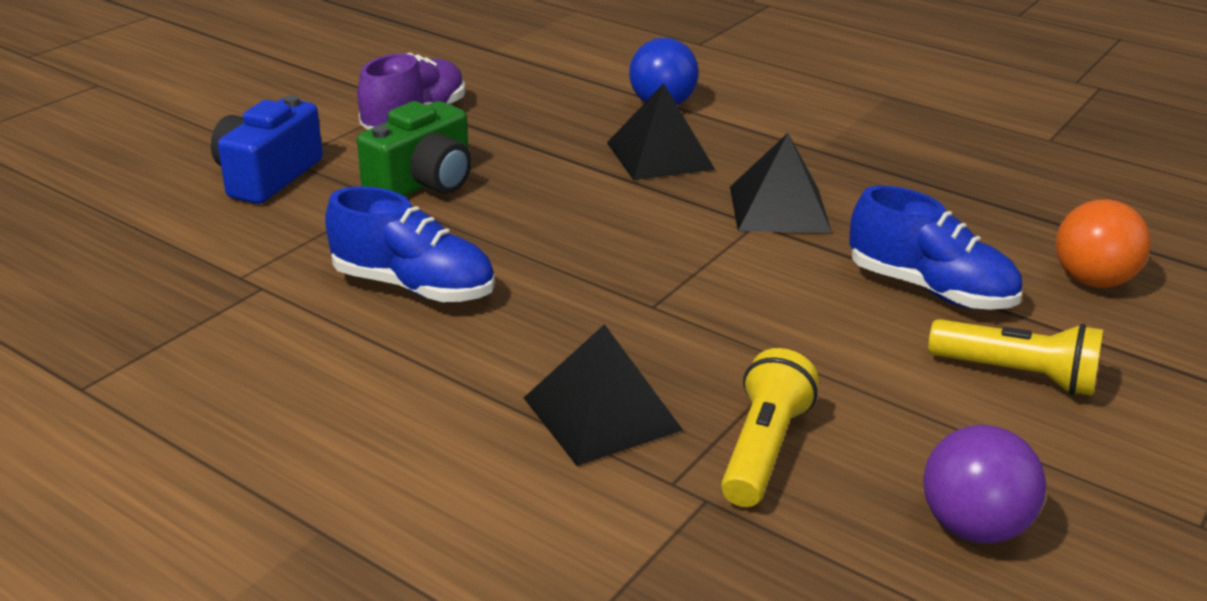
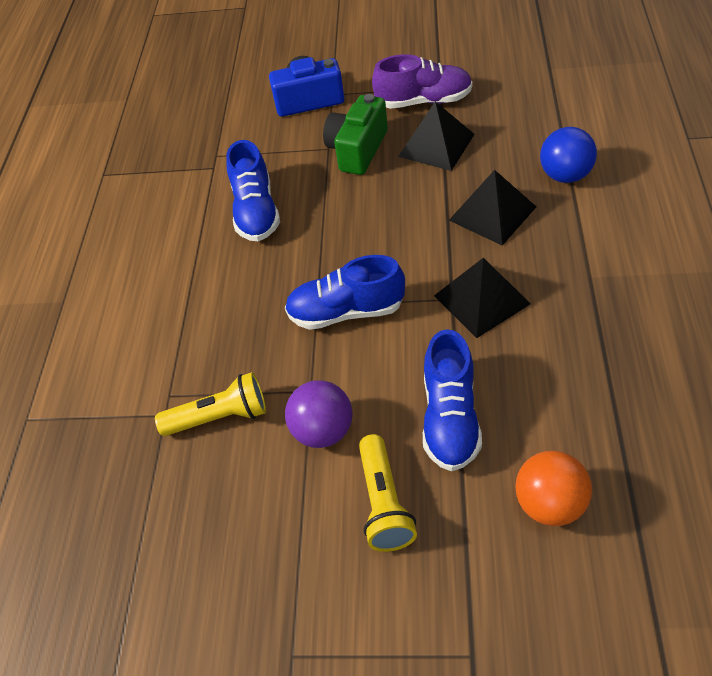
camera: 65 degrees right, 20 degrees up
green camera [357,101,472,197] -> green camera turned 105 degrees clockwise [323,94,388,175]
black pyramid [524,324,683,466] -> black pyramid moved to [398,102,475,171]
purple ball [923,425,1046,544] -> purple ball moved to [285,380,353,448]
none -> blue shoe [285,255,405,330]

